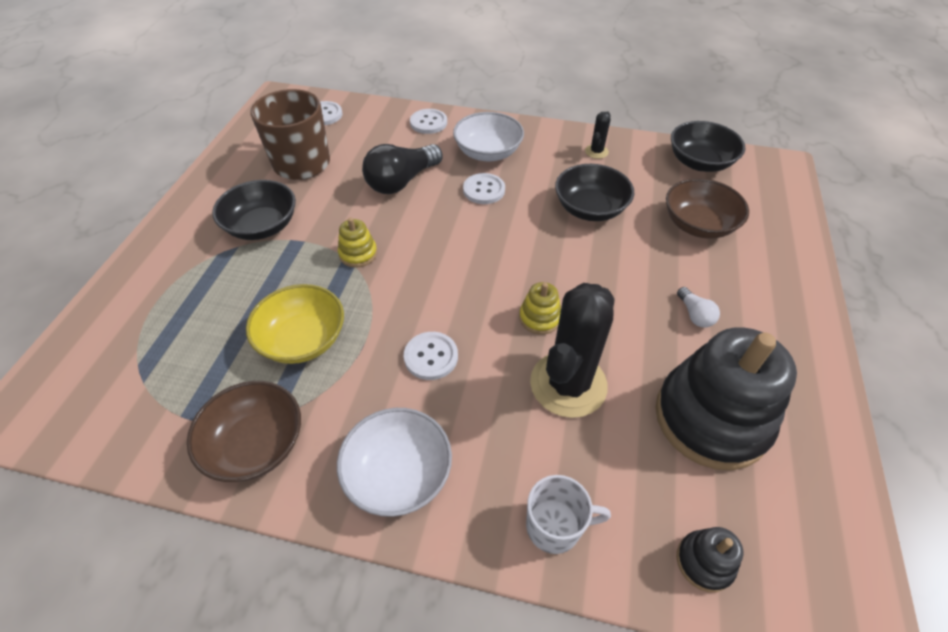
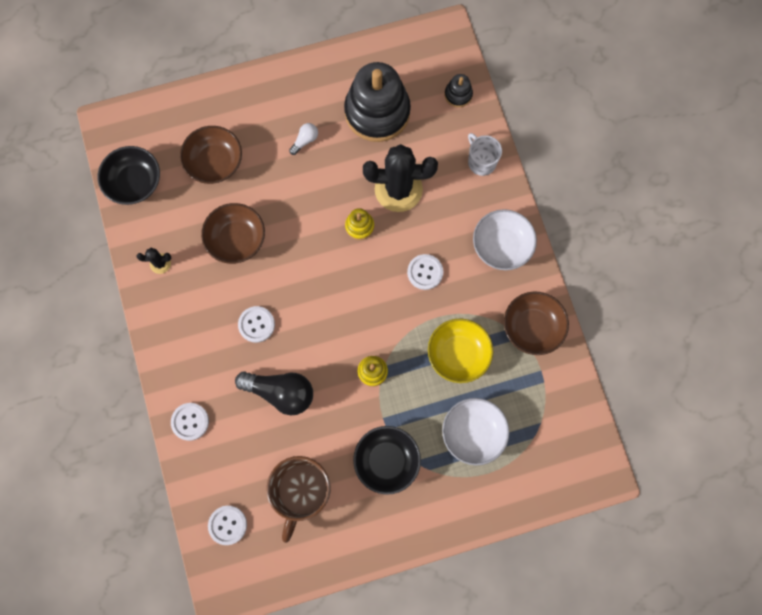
camera: 120 degrees left, 25 degrees up
white bowl [453,112,524,161] -> white bowl moved to [442,398,509,465]
black bowl [555,164,634,221] -> brown bowl [201,203,265,264]

